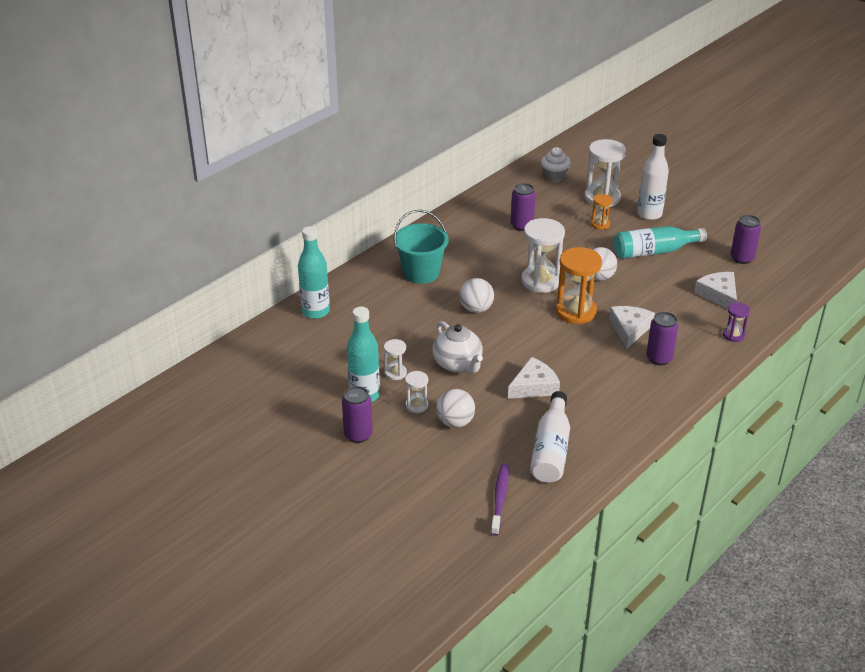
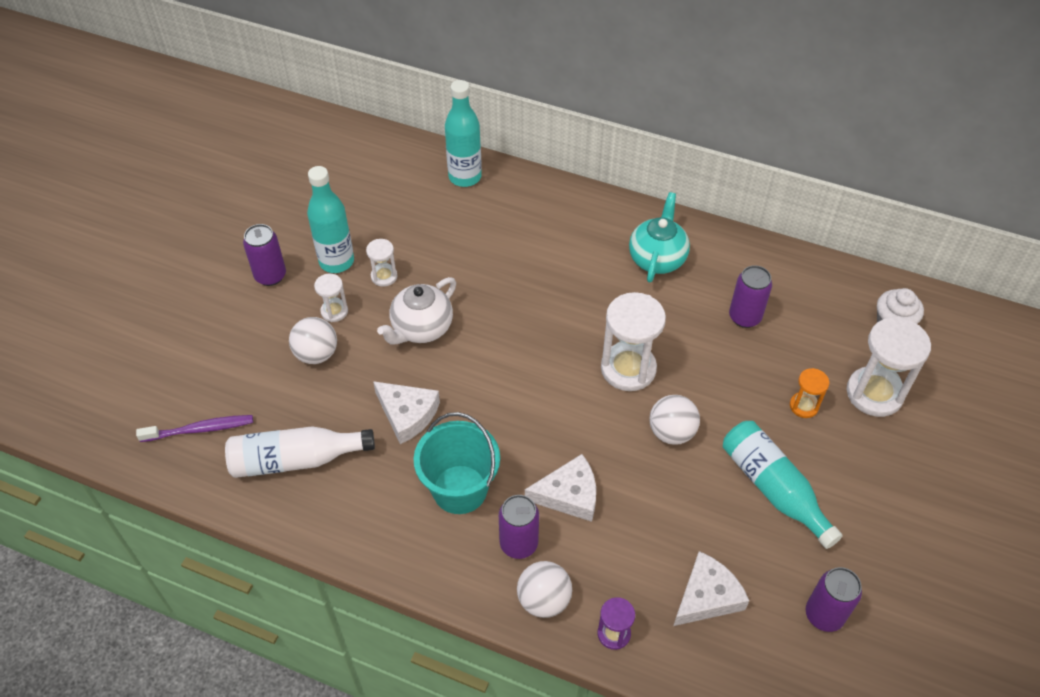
camera: 70 degrees right, 15 degrees up
turquoise bucket [394,210,449,284] -> turquoise bucket moved to [414,412,500,514]
white ball [459,278,494,313] -> white ball moved to [517,561,572,618]
orange hourglass [556,247,602,324] -> none
white bottle [637,134,669,220] -> none
none -> turquoise teapot [629,192,690,282]

